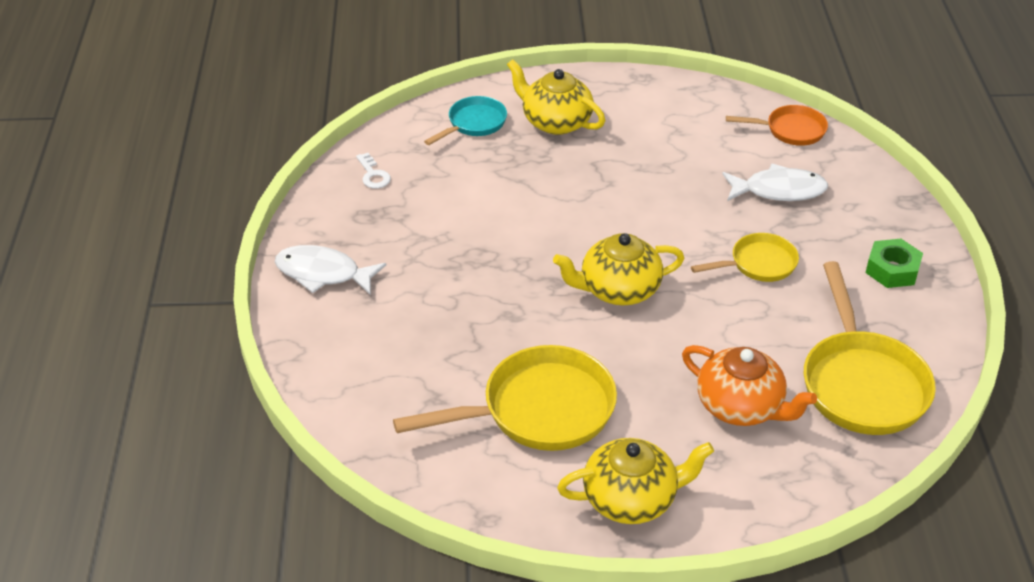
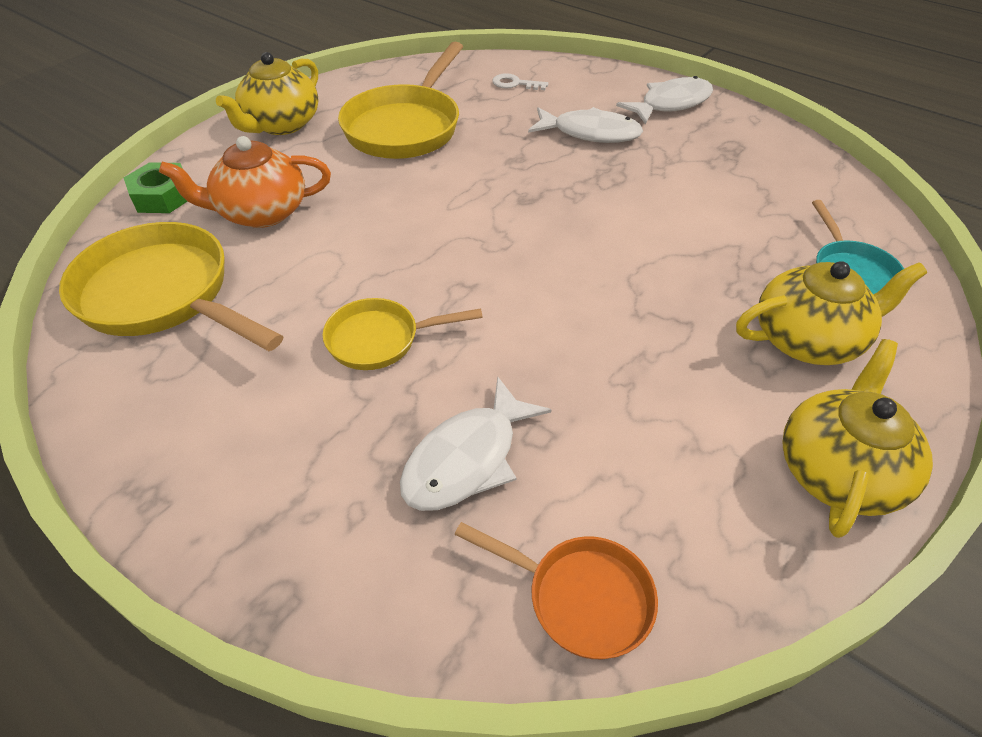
camera: 130 degrees right, 5 degrees up
white key [356,153,391,189] -> white key moved to [492,73,549,90]
yellow teapot [553,233,684,305] -> yellow teapot moved to [783,339,933,538]
yellow pan [691,233,799,282] -> yellow pan turned 60 degrees clockwise [322,298,483,370]
orange pan [726,105,828,146] -> orange pan turned 105 degrees counterclockwise [454,522,658,659]
green nut [865,239,923,288] -> green nut moved to [124,162,188,213]
none -> white fish [528,107,643,143]

